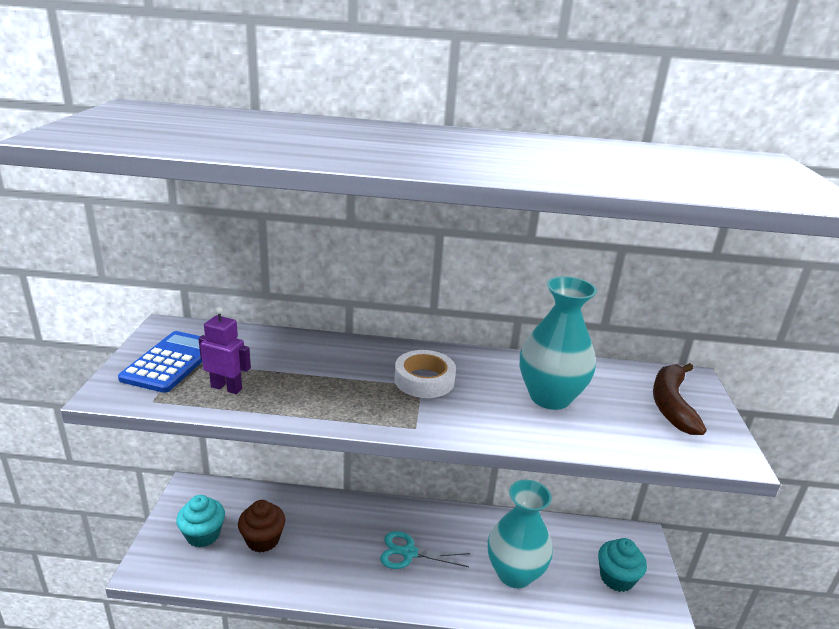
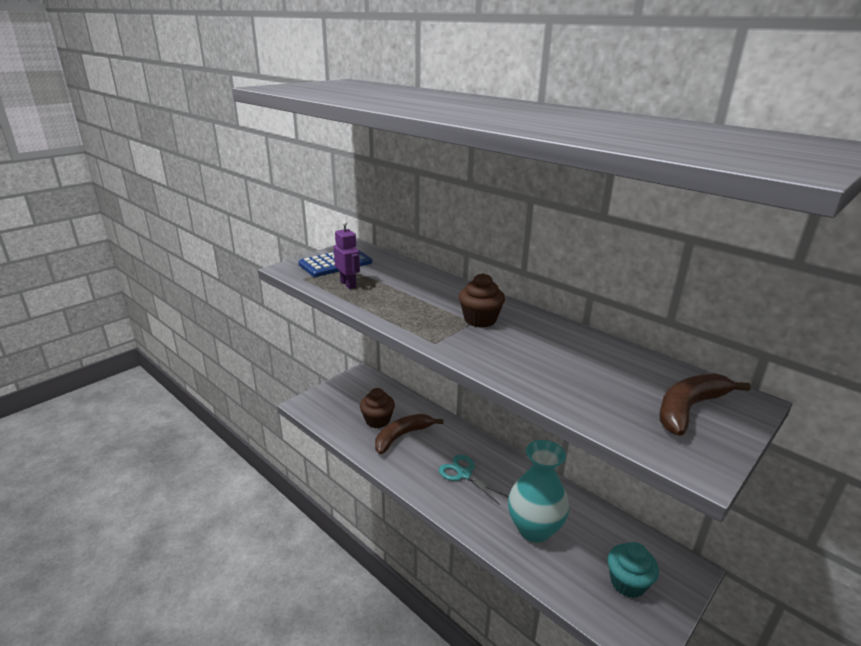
camera: 40 degrees right, 0 degrees up
turquoise cupcake [176,495,225,548] -> none
white tape [395,350,456,398] -> brown cupcake [459,273,505,328]
turquoise vase [520,276,597,410] -> none
none -> brown banana [375,414,443,454]

